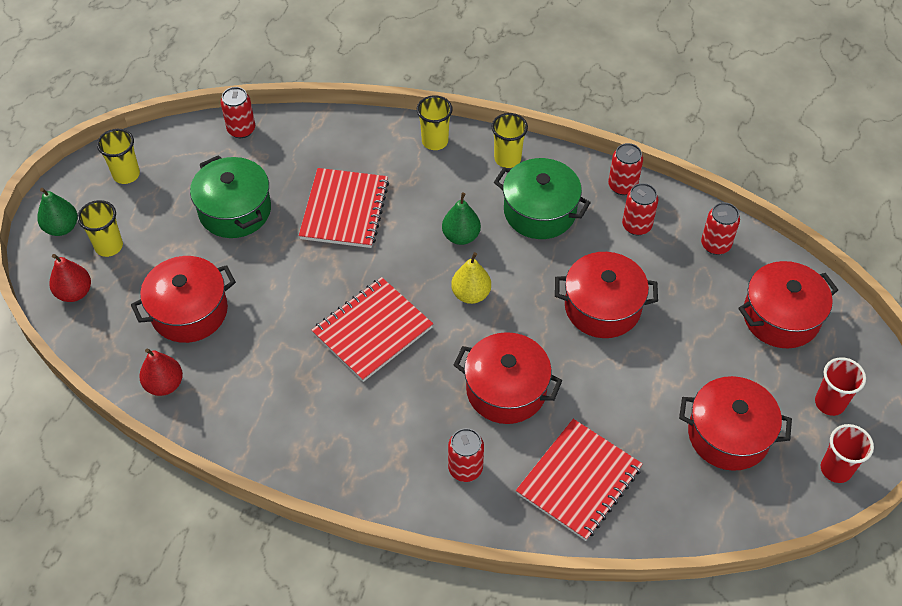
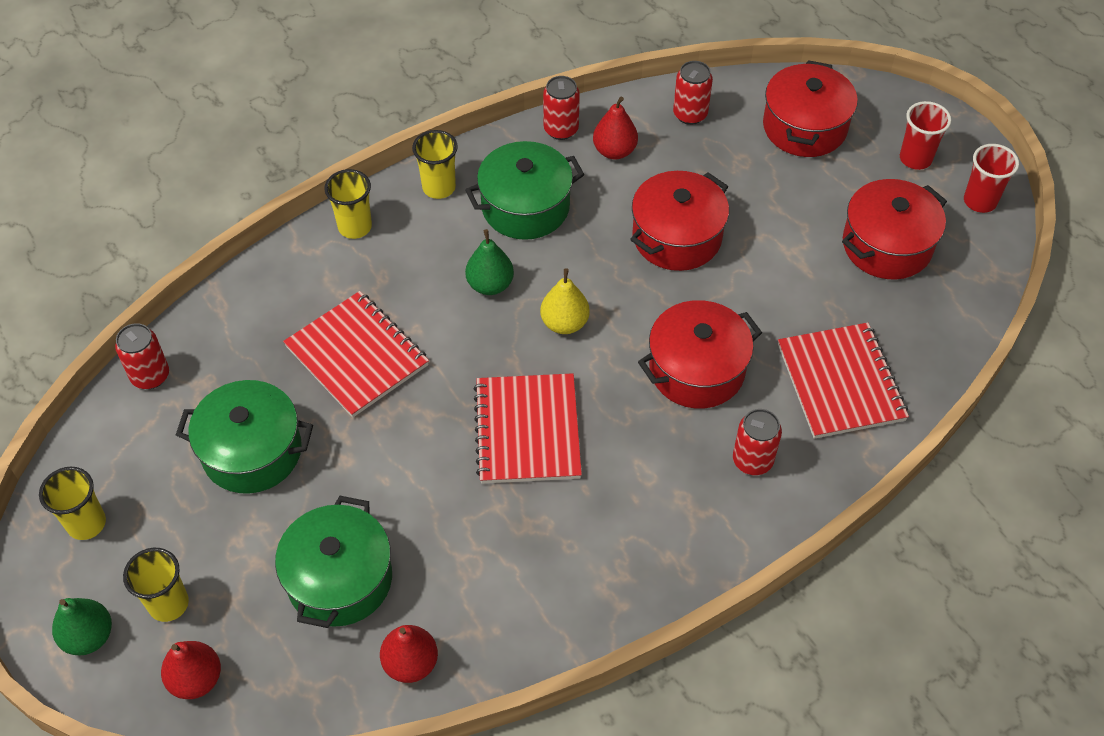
camera: 50 degrees left, 0 degrees up
red pot [131,256,236,343] -> green pot [275,496,392,628]
red can [622,183,658,235] -> red pear [593,97,638,160]

